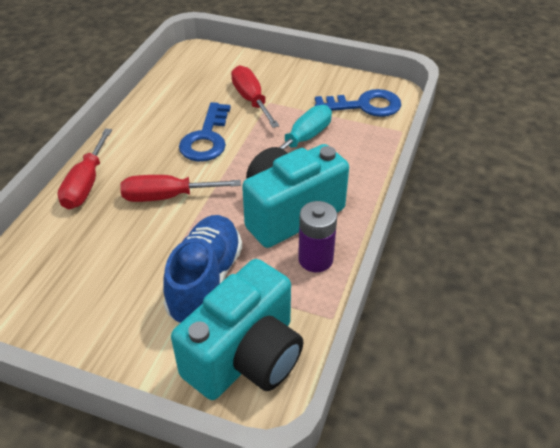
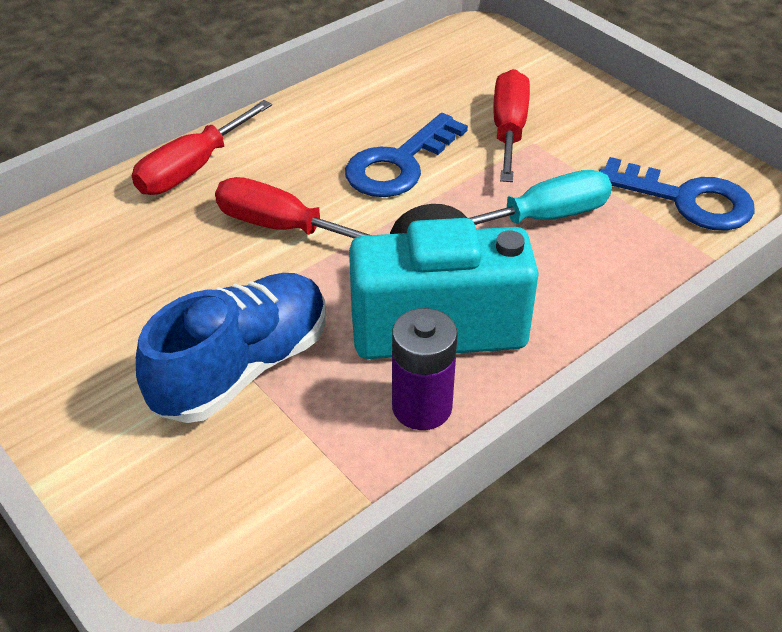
camera: 30 degrees right, 0 degrees up
turquoise camera [171,259,303,400] -> none

